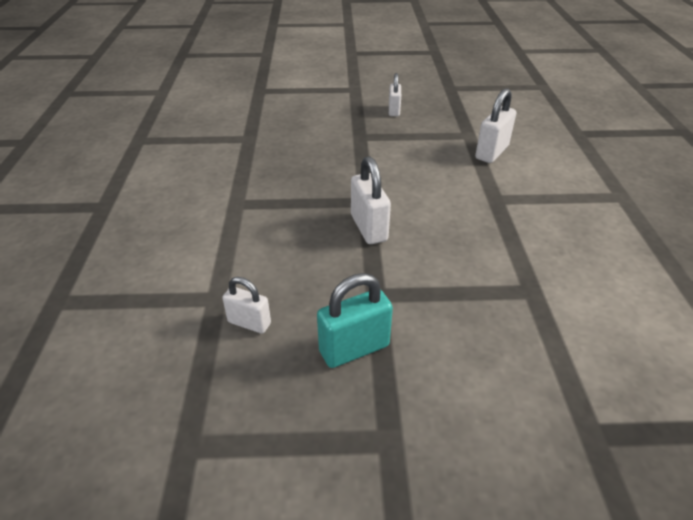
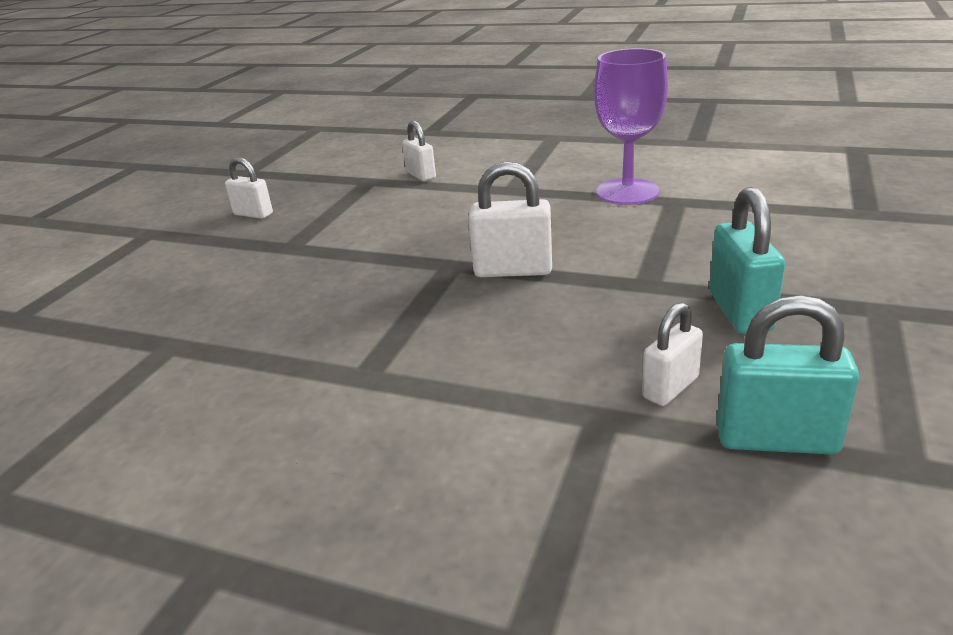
camera: 65 degrees left, 10 degrees down
white padlock [475,88,516,163] -> white padlock [402,121,436,181], size x0.65
none -> purple goblet [594,48,668,205]
none -> turquoise padlock [717,295,859,455]

